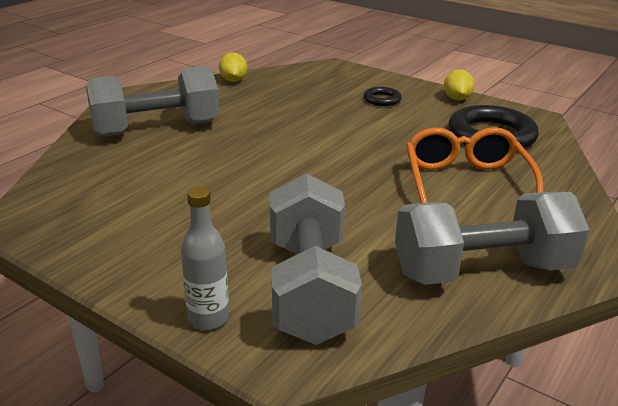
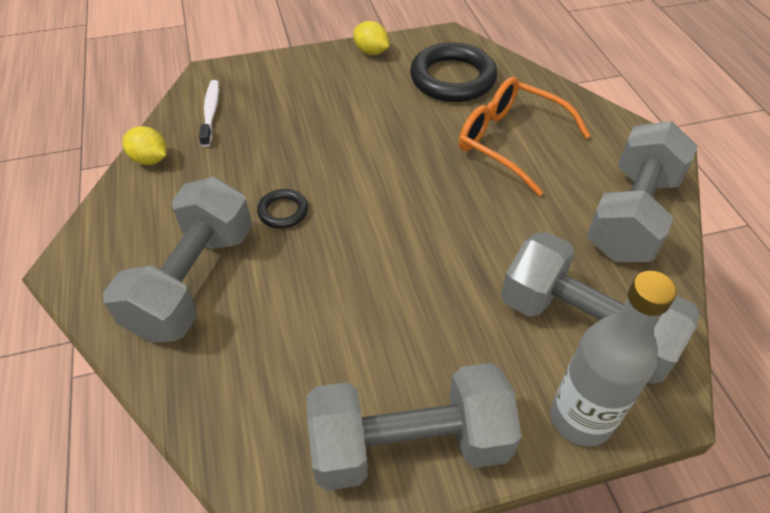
camera: 50 degrees left, 20 degrees up
grey bottle [181,187,229,330] -> grey bottle [550,271,677,447], size x1.56
black ring [363,87,402,106] -> black ring moved to [257,189,308,229]
none -> white toothbrush [199,80,219,147]
none -> grey dumbbell [307,363,522,491]

